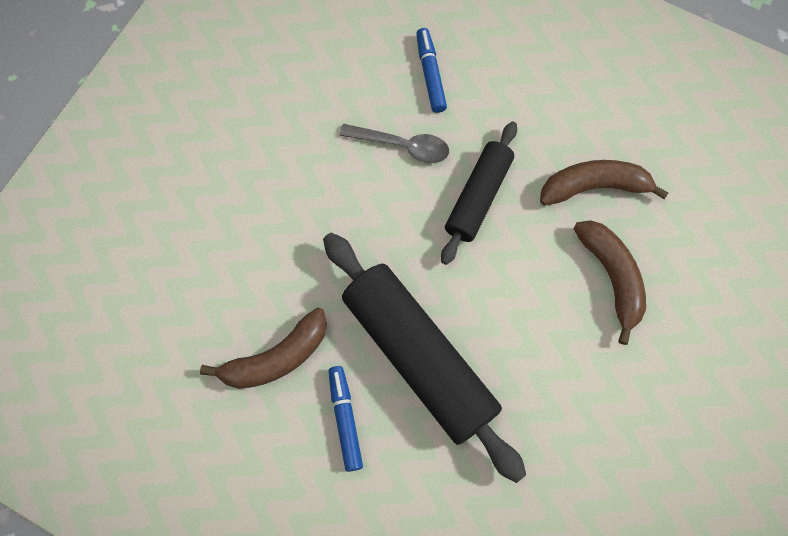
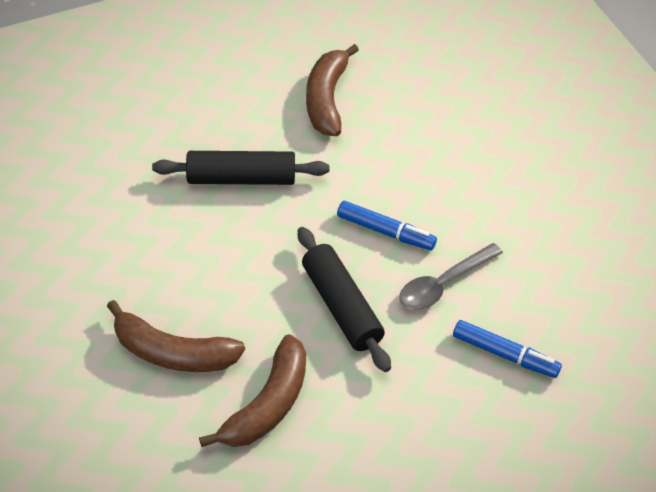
camera: 125 degrees right, 20 degrees down
black rolling pin [323,233,526,483] -> black rolling pin [152,151,329,185], size x0.58
blue marker [328,366,363,472] -> blue marker moved to [337,201,437,251]

